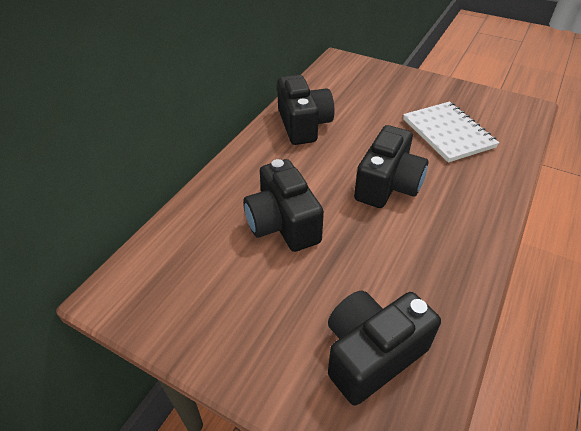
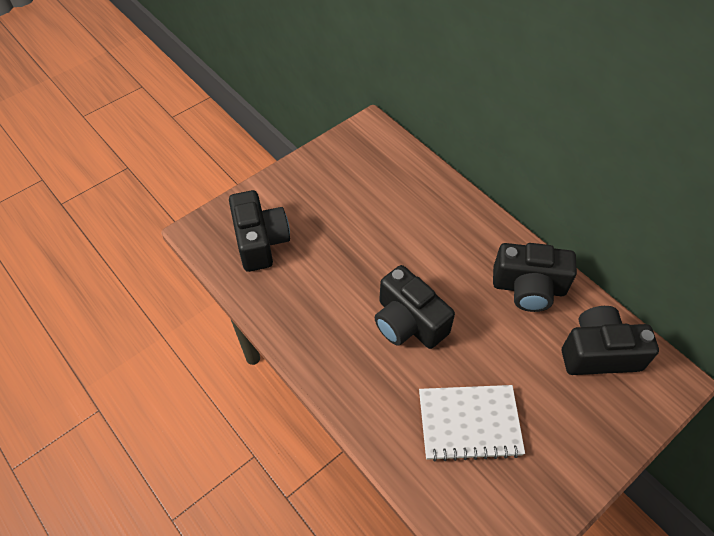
camera: 110 degrees right, 10 degrees up
black camera [243,159,324,252] -> black camera moved to [562,306,659,375]

